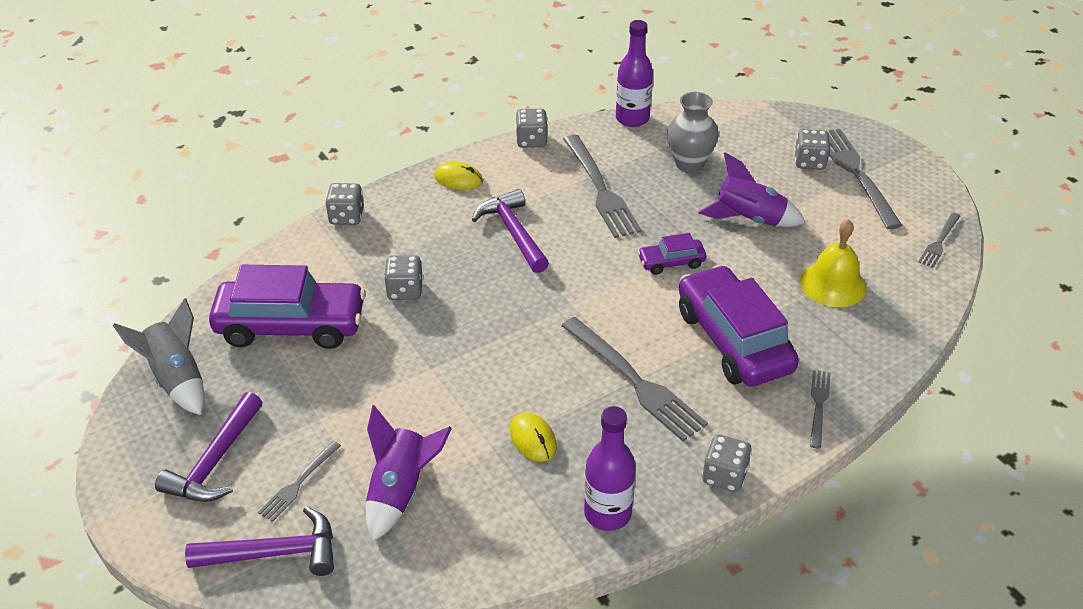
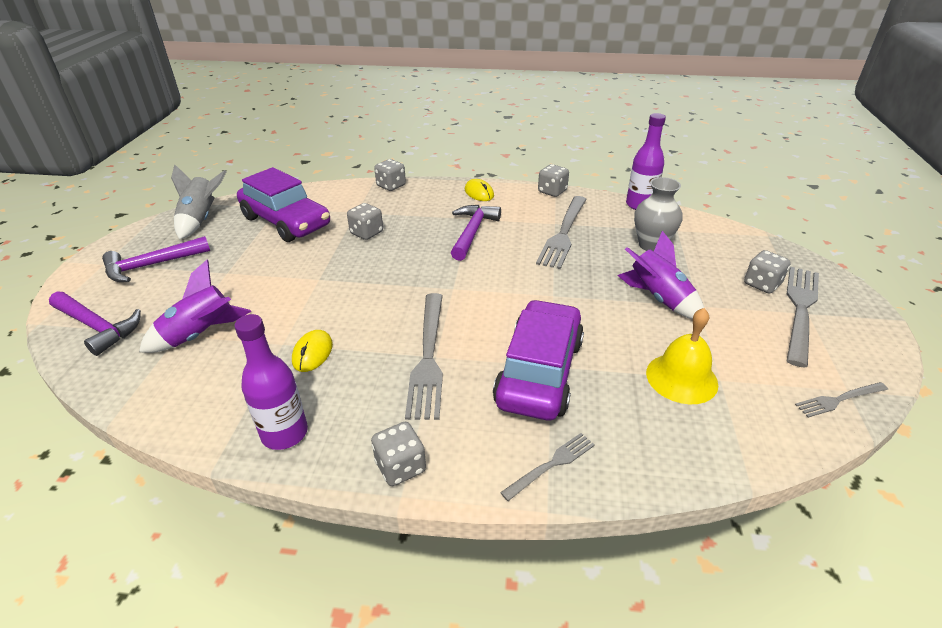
camera: 40 degrees right, 5 degrees down
grey fork [258,441,341,522] -> none
purple car [637,233,706,275] -> none

